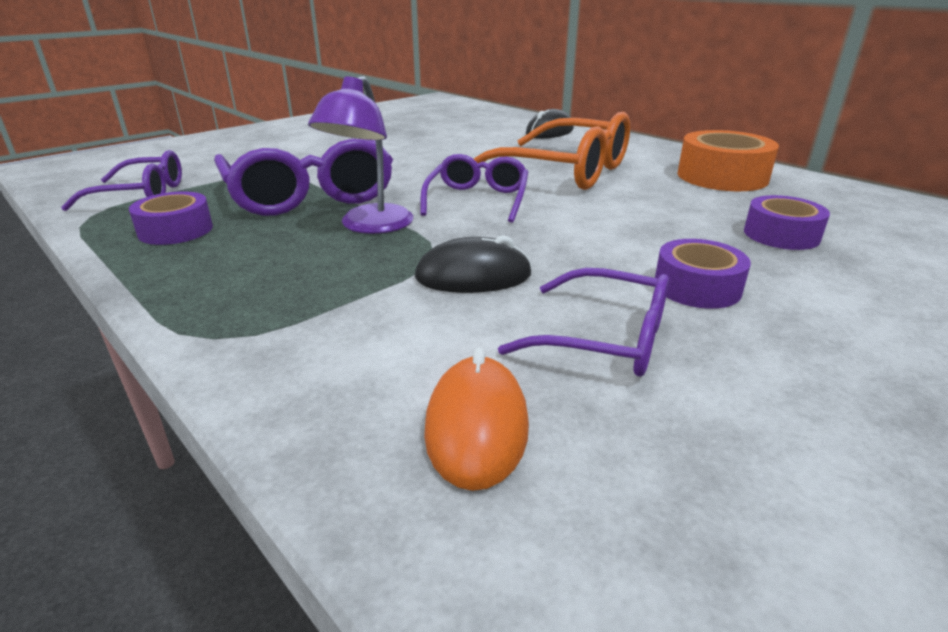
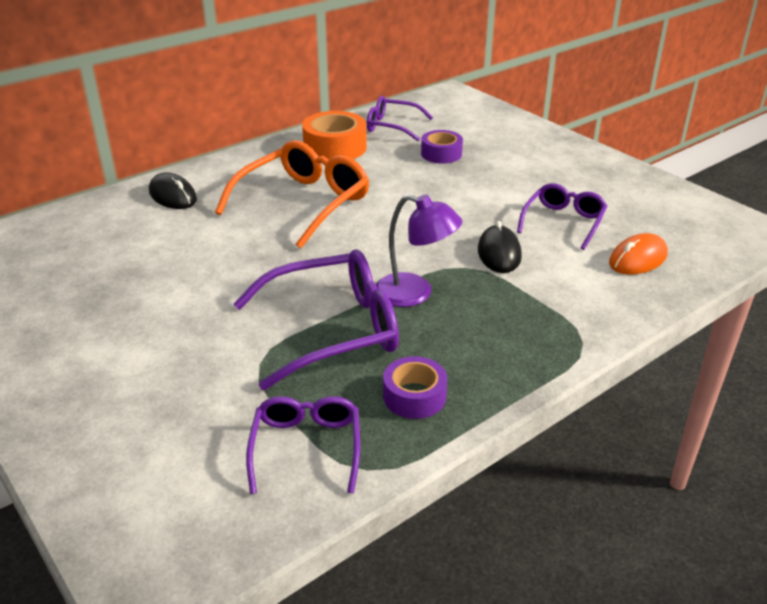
camera: 85 degrees left, 5 degrees up
purple glasses [420,154,528,223] -> purple glasses moved to [367,96,433,141]
orange mouse [424,347,529,491] -> orange mouse turned 45 degrees counterclockwise [609,233,668,274]
purple tape [655,239,751,309] -> none

